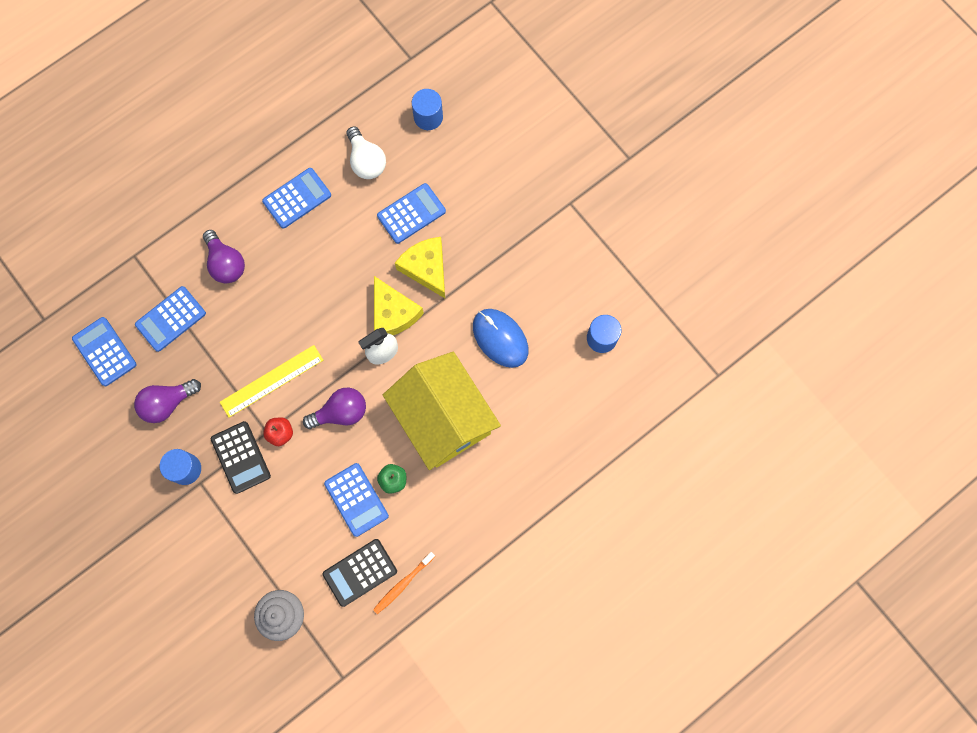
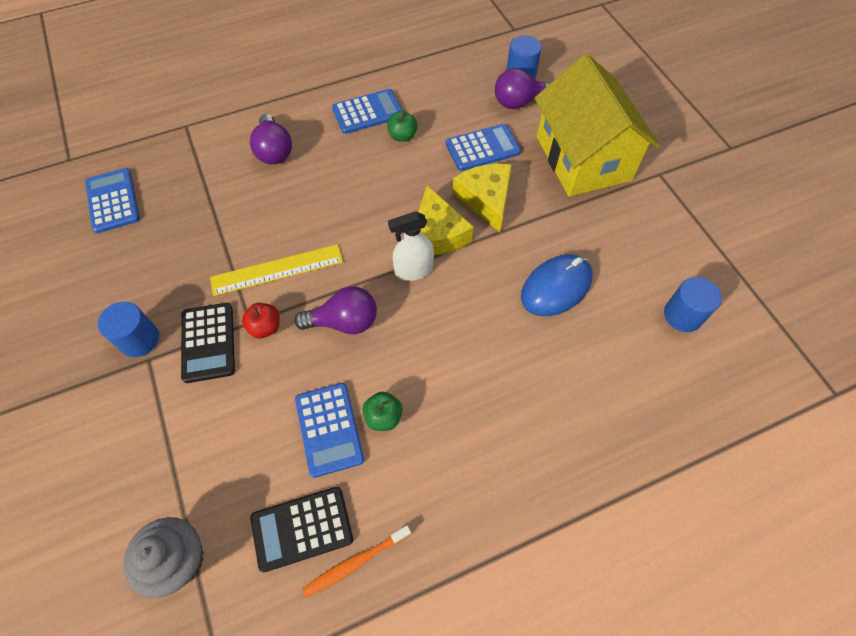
camera: 15 degrees right, 15 degrees down
purple light bulb [134,379,201,423] -> purple light bulb moved to [495,68,550,109]
blue calculator [135,286,206,352] -> none
white light bulb [347,127,386,179] -> none
yellow house [383,352,501,470] -> yellow house moved to [535,54,660,197]
blue mouse [473,309,528,368] -> blue mouse turned 75 degrees clockwise [521,254,593,316]
none -> green apple [387,111,418,142]

